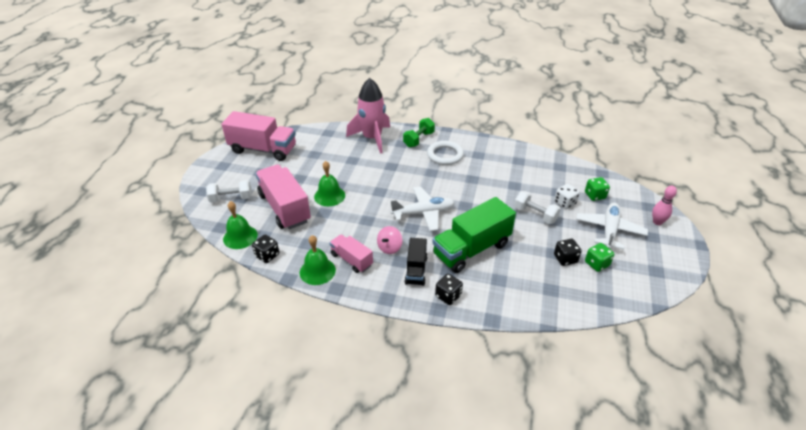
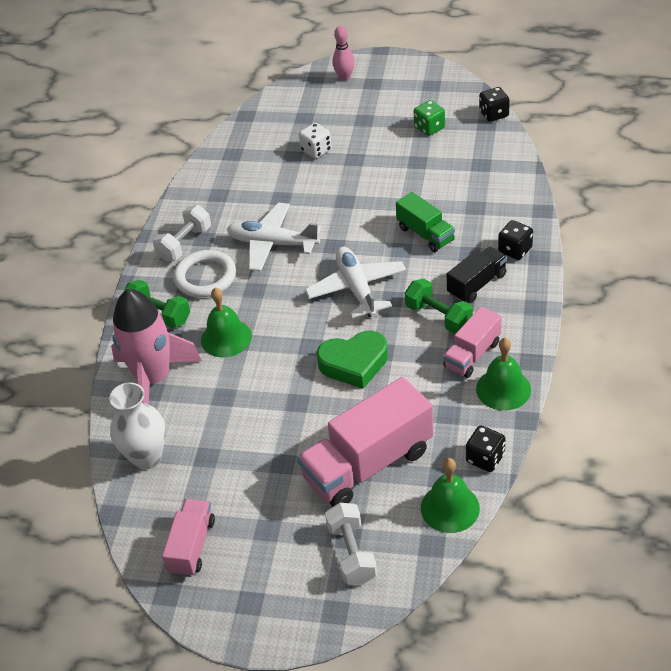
camera: 90 degrees left, 5 degrees up
pink truck [222,111,296,161] -> pink truck [162,499,215,577], size x0.55
green bell [314,161,345,206] -> green bell moved to [201,287,252,358]
pink spinning top [377,226,402,254] -> green dumbbell [405,278,473,334]
black truck [404,238,427,286] -> black truck turned 45 degrees counterclockwise [447,247,507,303]
green truck [432,197,516,273] -> green truck [396,192,455,252], size x0.55
white dumbbell [514,191,561,224] -> white dumbbell moved to [153,205,211,261]
black dice [554,239,582,266] -> black dice moved to [479,87,510,122]
white plane [576,203,648,249] -> white plane moved to [227,202,321,271]
green dice [585,177,610,201] -> none
none -> white vase [109,382,166,470]
none -> green heart [317,331,388,389]

